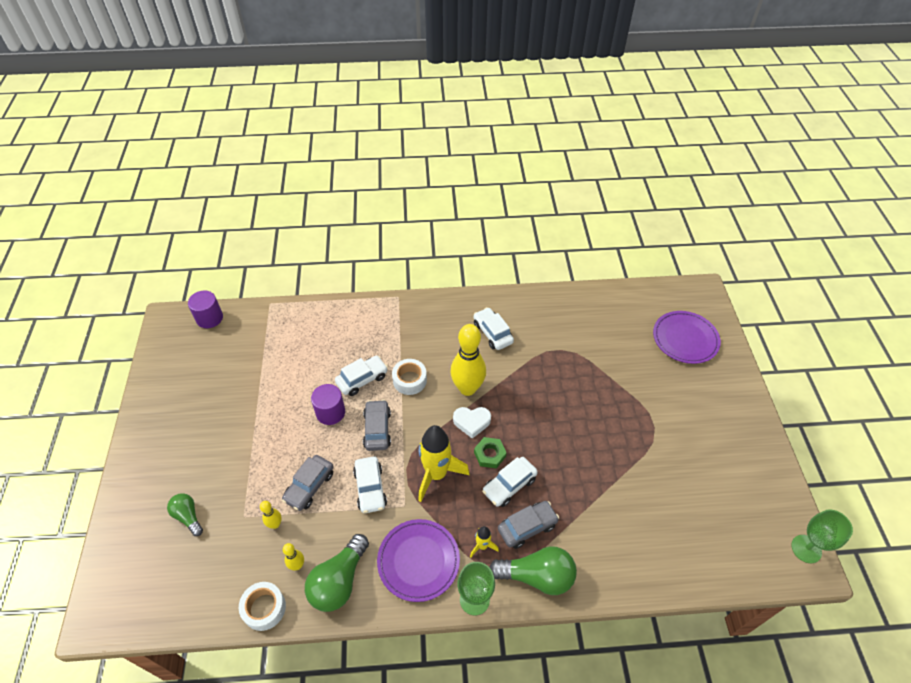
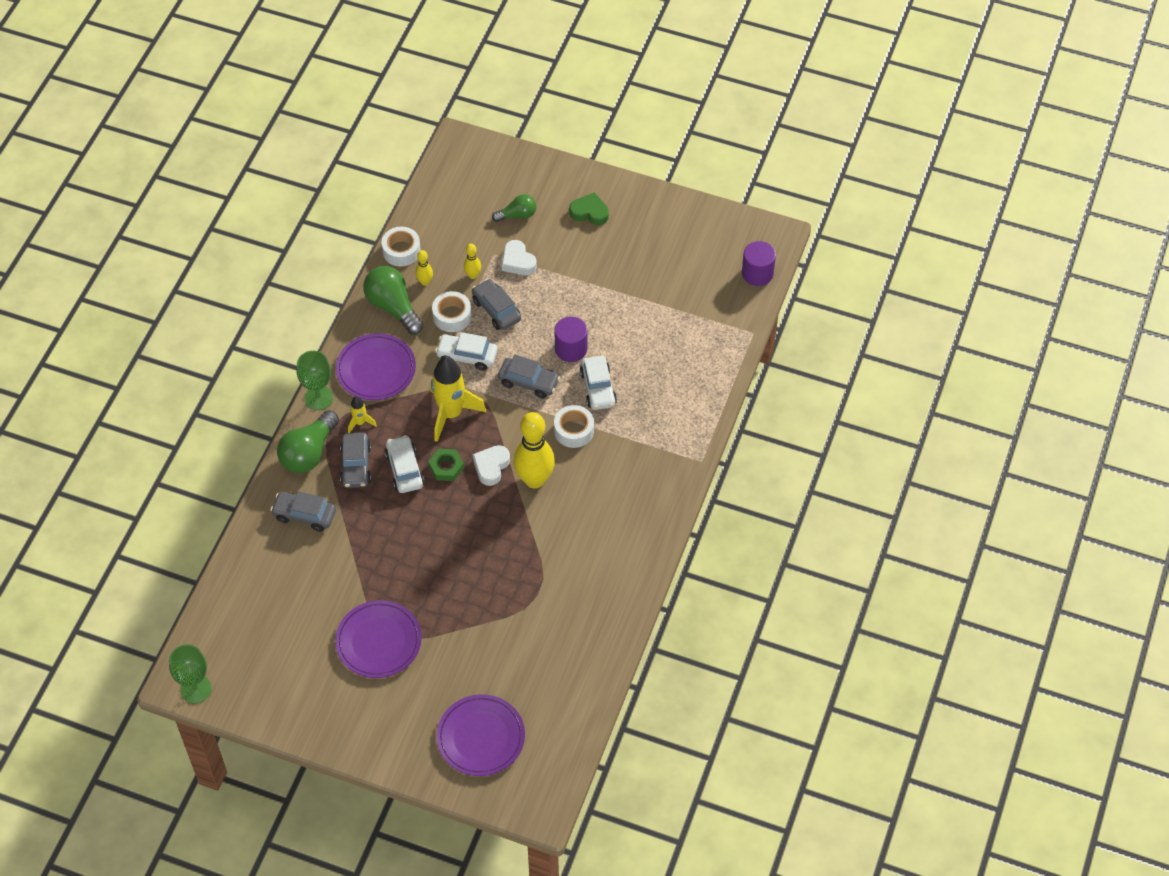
camera: 115 degrees right, 5 degrees up
white car [474,307,514,350] -> none
none -> grey car [271,491,336,532]
none -> purple plate [335,600,422,678]
none -> white tape [432,291,472,332]
none -> white heart [502,240,537,275]
none -> green heart [569,192,609,225]

